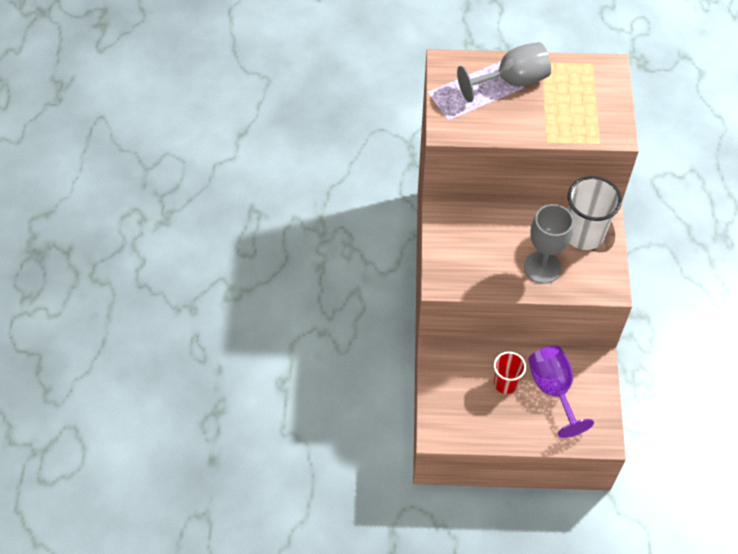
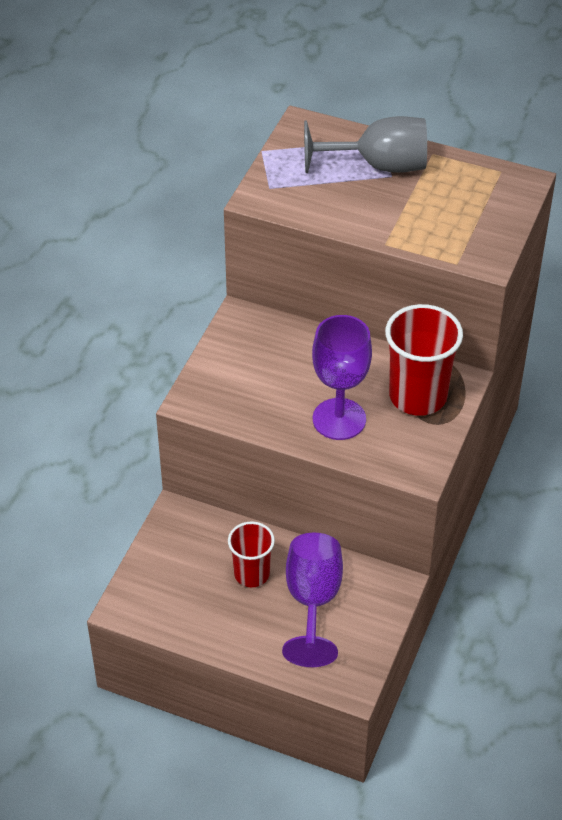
camera: 20 degrees right, 10 degrees down
grey goblet [524,204,573,284] -> purple goblet [312,315,372,440]
white cup [568,176,622,250] -> red cup [385,304,463,416]

